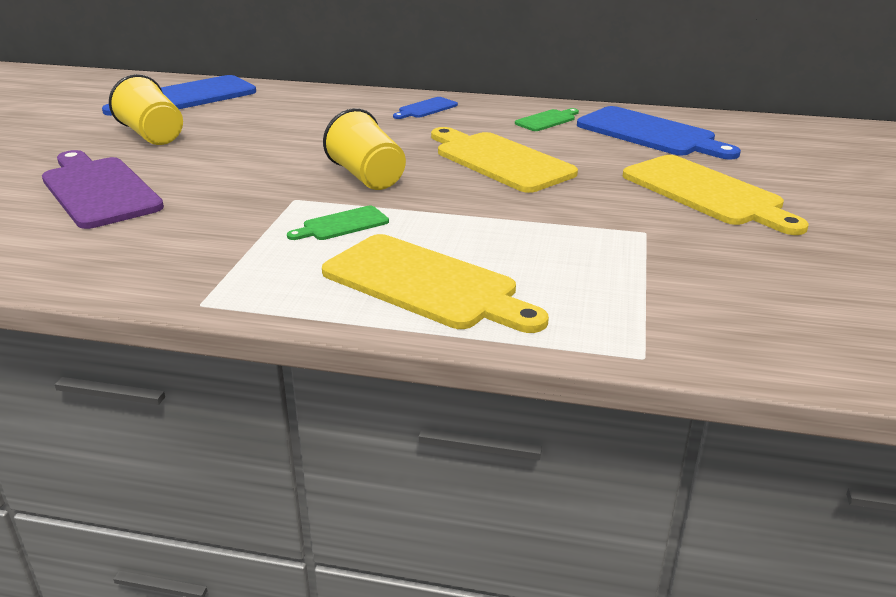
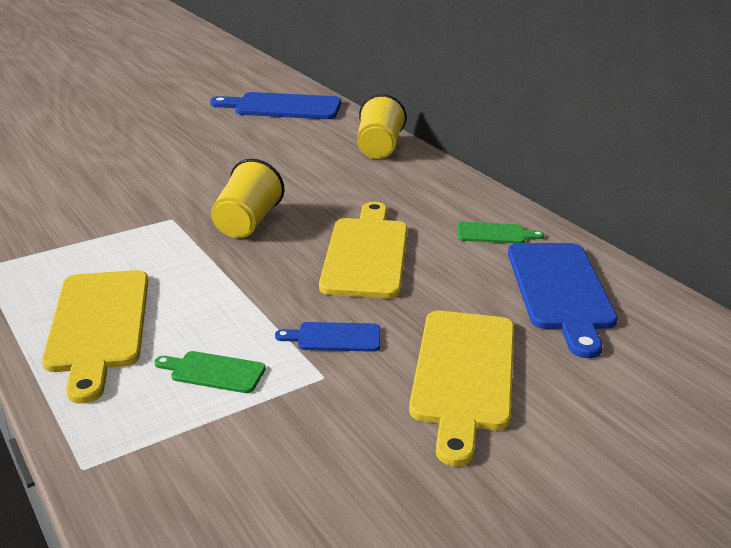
camera: 45 degrees right, 0 degrees up
purple cutting board [42,150,164,229] -> none
yellow cup [109,74,183,145] -> yellow cup moved to [357,94,407,159]
green cutting board [287,206,389,240] -> green cutting board moved to [154,351,266,393]
blue cutting board [393,97,458,119] -> blue cutting board moved to [275,322,380,352]

